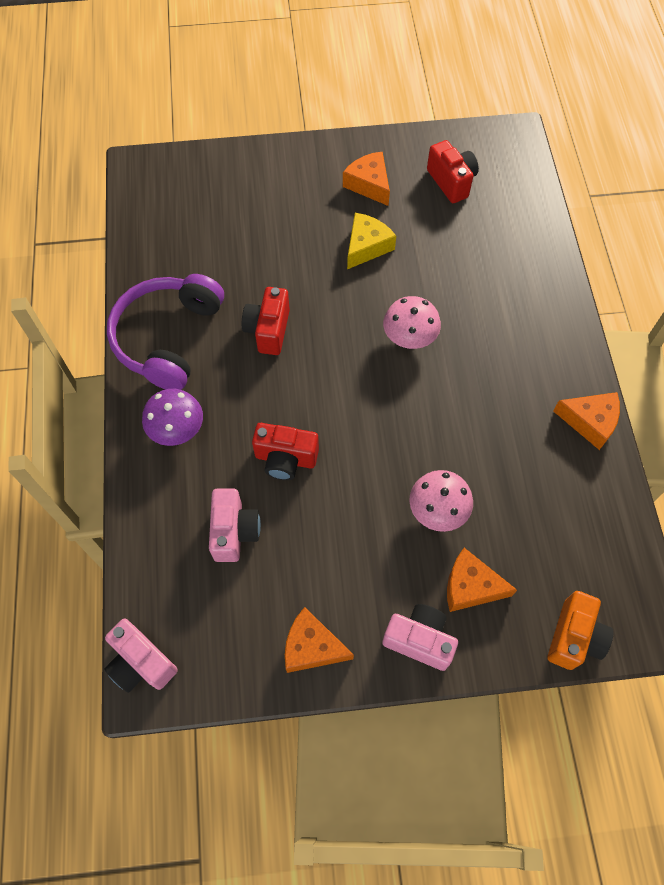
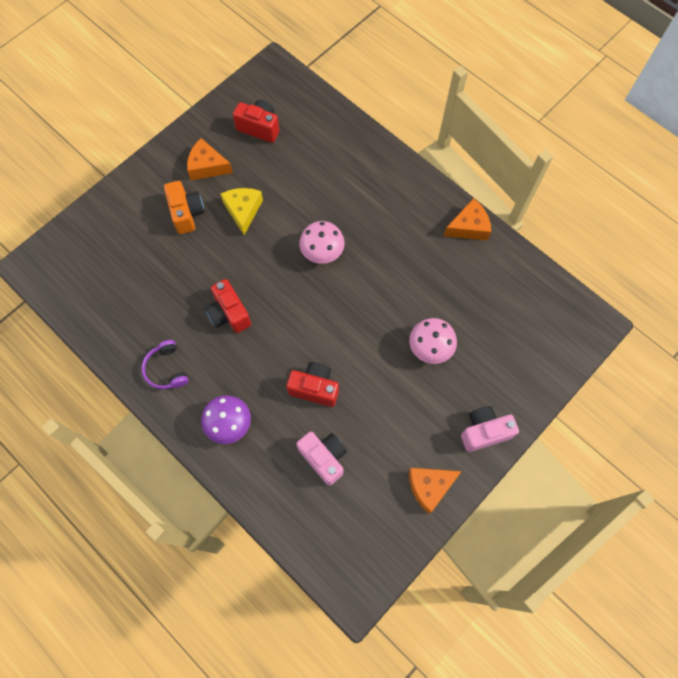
camera: 40 degrees left, 5 degrees up
pink camera [104,619,178,693] -> none
purple headphones [107,274,224,390] -> purple headphones [141,340,188,389], size x0.49
red camera [252,423,319,480] -> red camera turned 135 degrees counterclockwise [286,362,339,407]
orange cheese [447,548,517,612] -> none
orange camera [548,591,613,670] -> orange camera moved to [164,181,205,234]

